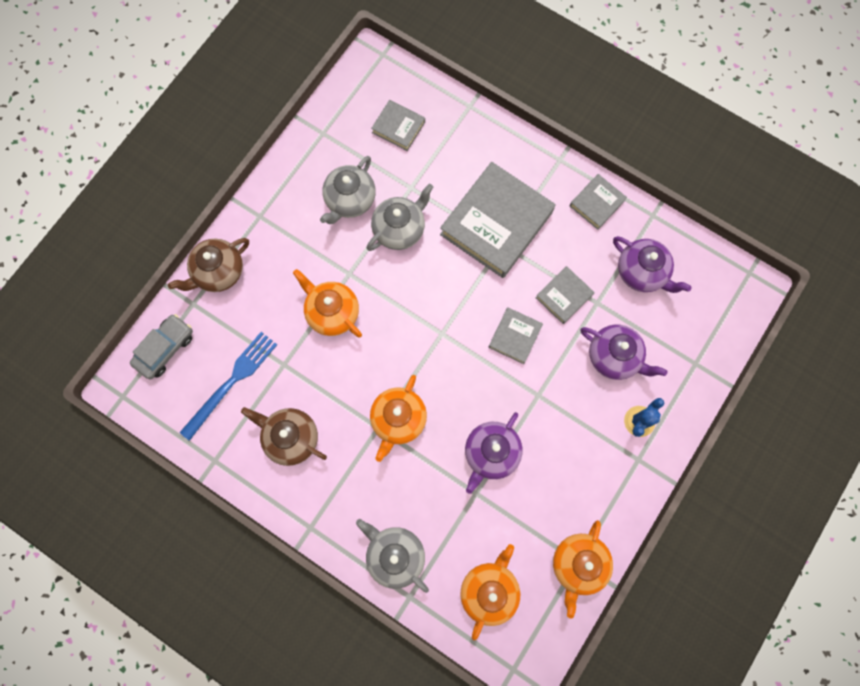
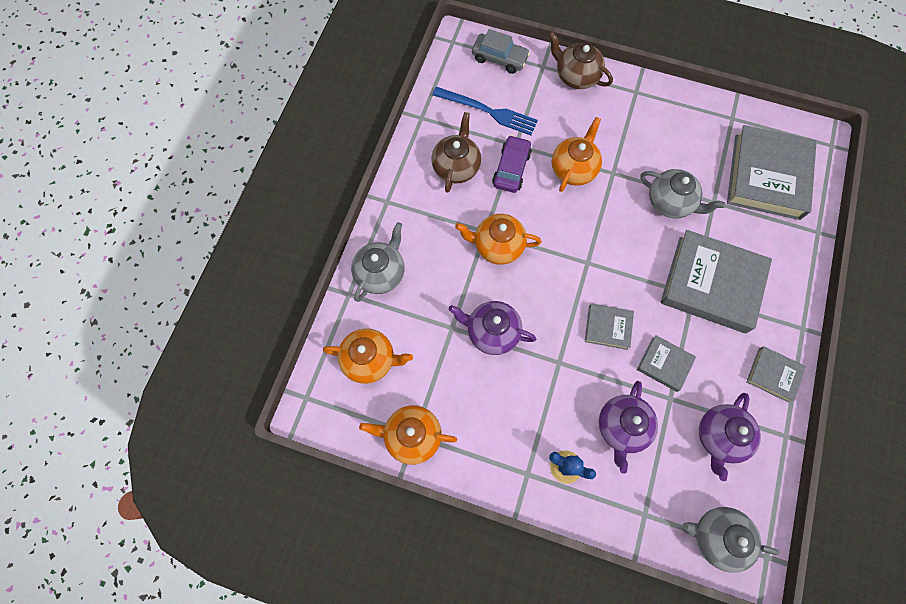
camera: 75 degrees right, 5 degrees down
grey teapot [320,156,376,224] -> grey teapot moved to [682,507,779,573]
grey book [371,100,425,151] -> grey book [727,125,817,220], size x2.06
none -> purple car [492,135,532,193]

